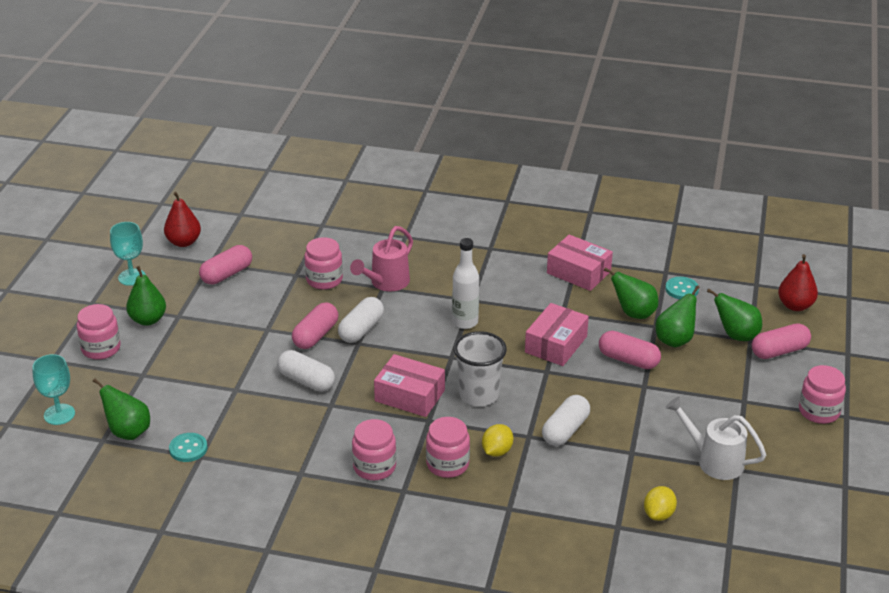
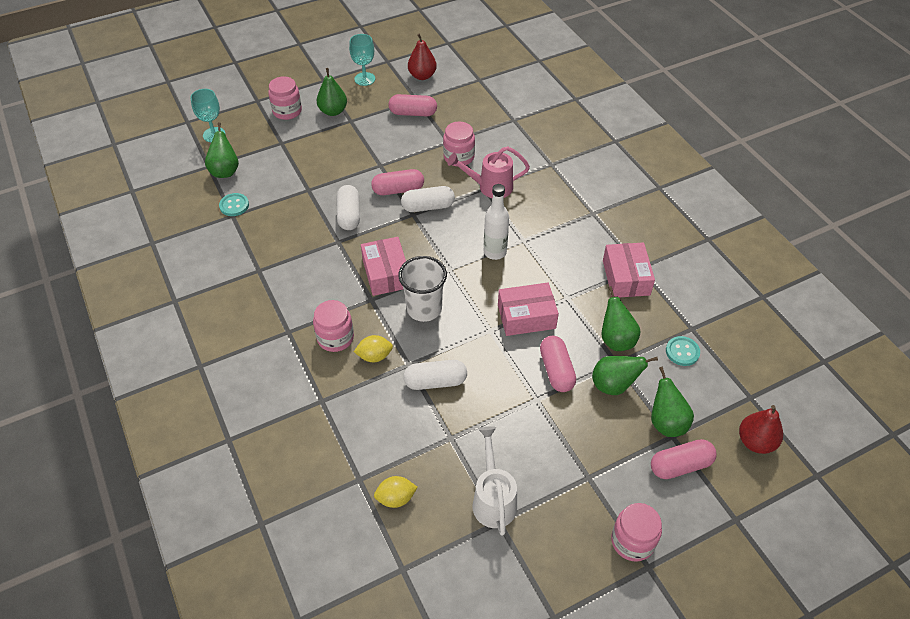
camera: 50 degrees right, 15 degrees up
pink jar [352,419,396,480] -> none
pink capsule [752,323,811,359] -> pink capsule turned 45 degrees counterclockwise [651,439,717,479]

